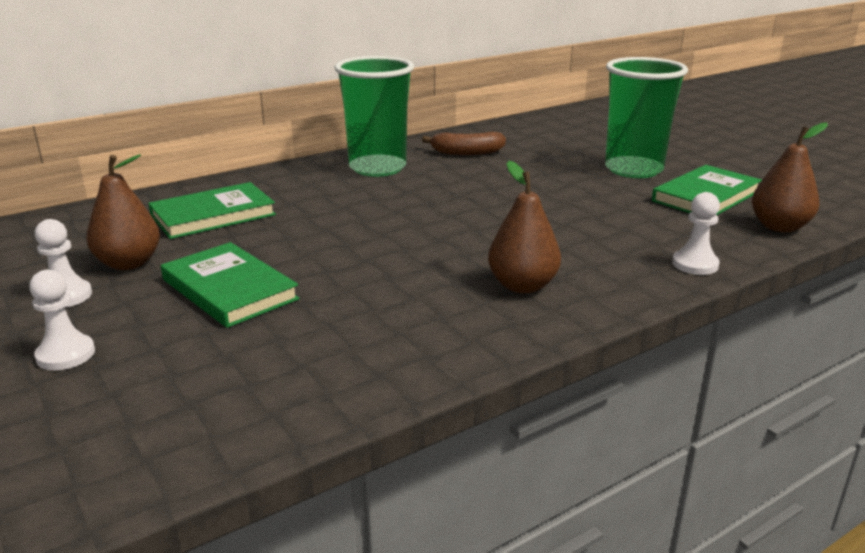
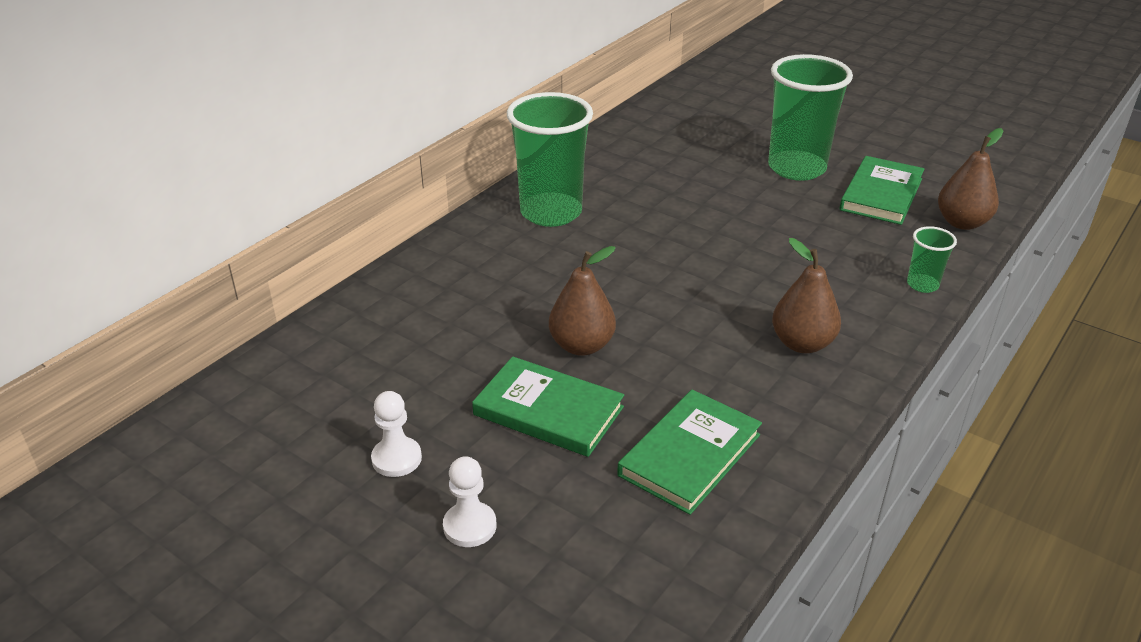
camera: 20 degrees left, 10 degrees up
brown pear [86,154,160,270] -> brown pear moved to [549,246,616,356]
green book [148,182,276,239] -> green book moved to [617,390,762,515]
brown banana [422,132,506,155] -> none
white pawn [672,192,720,275] -> green cup [907,226,957,293]

